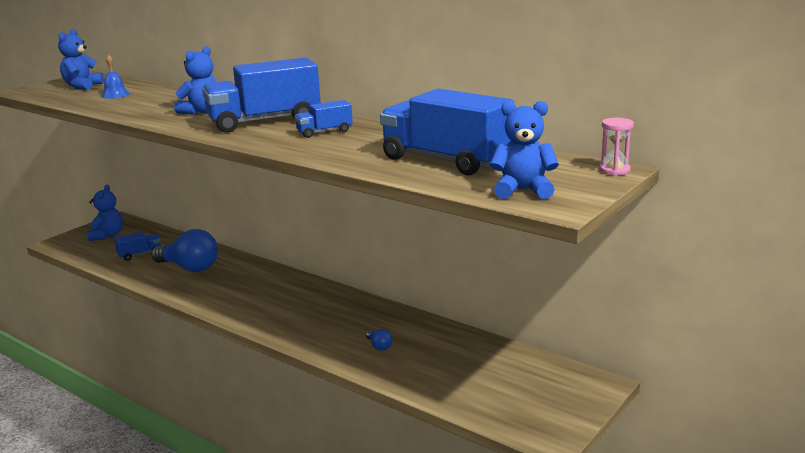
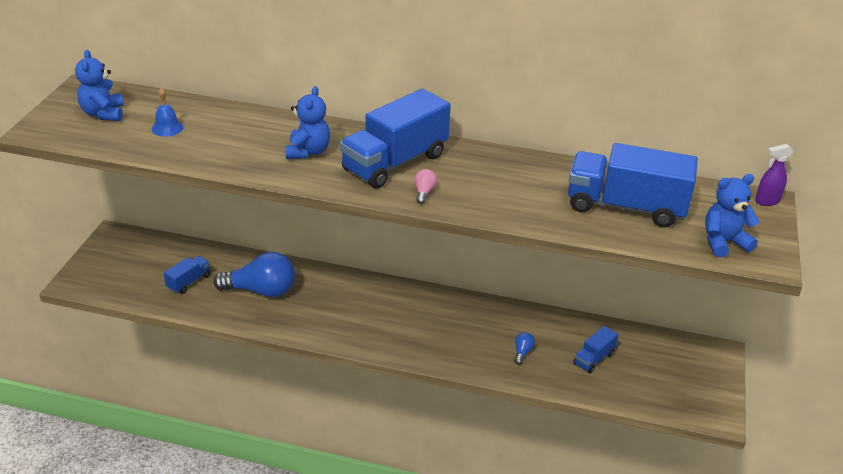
camera: 25 degrees left, 15 degrees up
blue teddy bear [87,185,123,241] -> none
blue truck [295,100,353,138] -> blue truck moved to [573,326,619,374]
blue light bulb [366,329,393,351] -> blue light bulb turned 105 degrees counterclockwise [514,332,535,365]
pink hourglass [599,118,634,176] -> purple spray bottle [755,144,794,206]
none -> pink light bulb [415,169,437,204]

